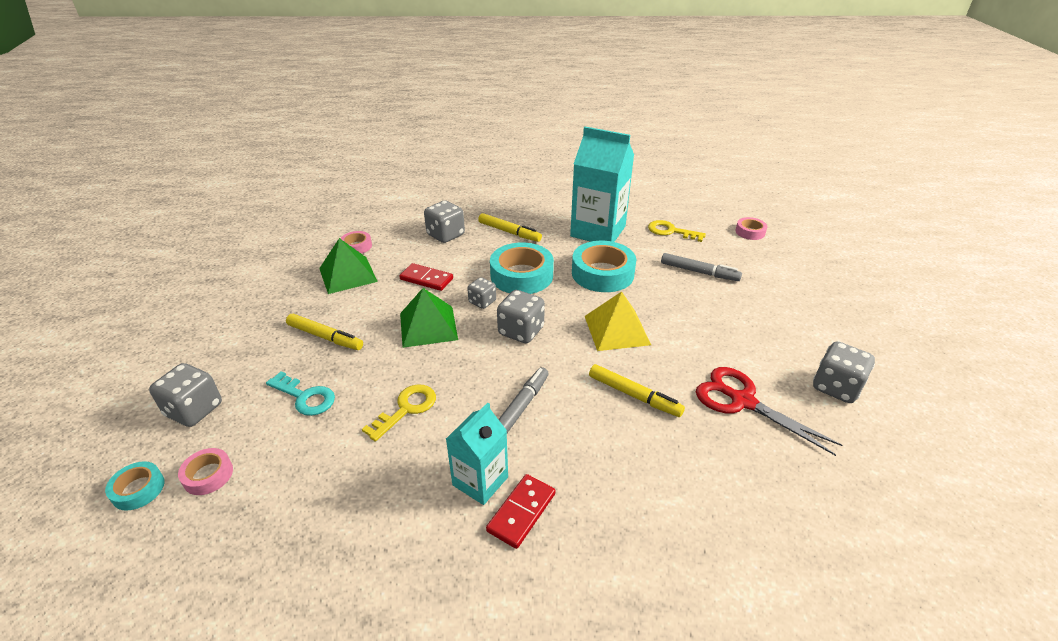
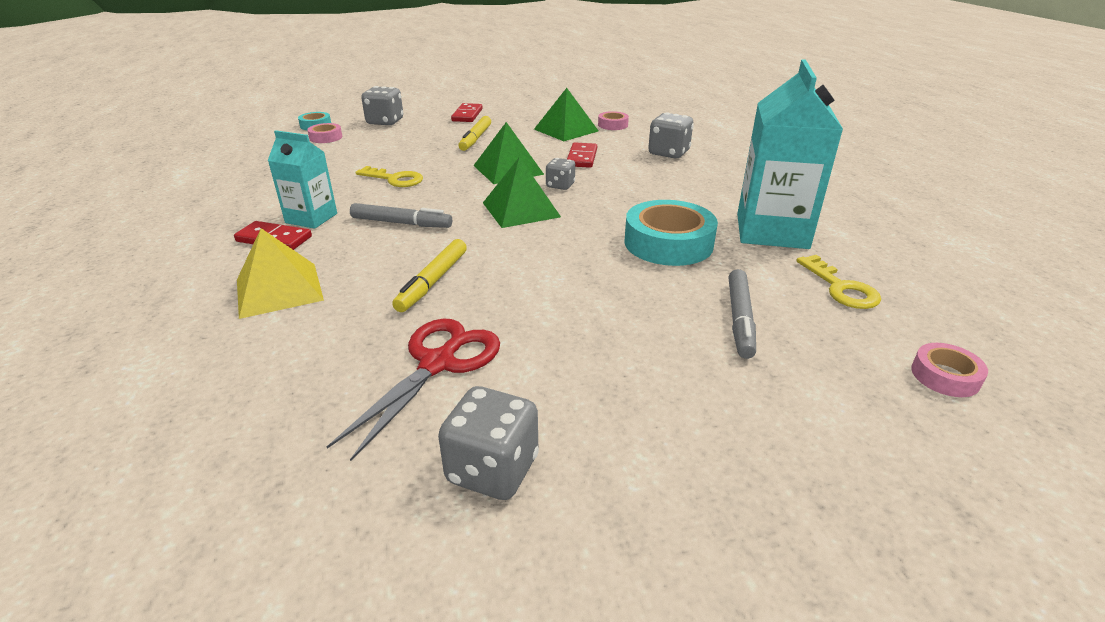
camera: 75 degrees right, 5 degrees down
turquoise key [266,371,335,416] -> none
yellow marker [478,213,542,242] -> none
turquoise tape [490,243,554,294] -> none
grey dice [497,290,545,343] -> green pyramid [483,157,561,228]
yellow pyramid [585,292,651,351] -> yellow pyramid moved to [237,228,324,319]
yellow key [648,220,706,242] -> yellow key turned 150 degrees clockwise [796,255,881,309]
none -> red domino [451,103,483,122]

